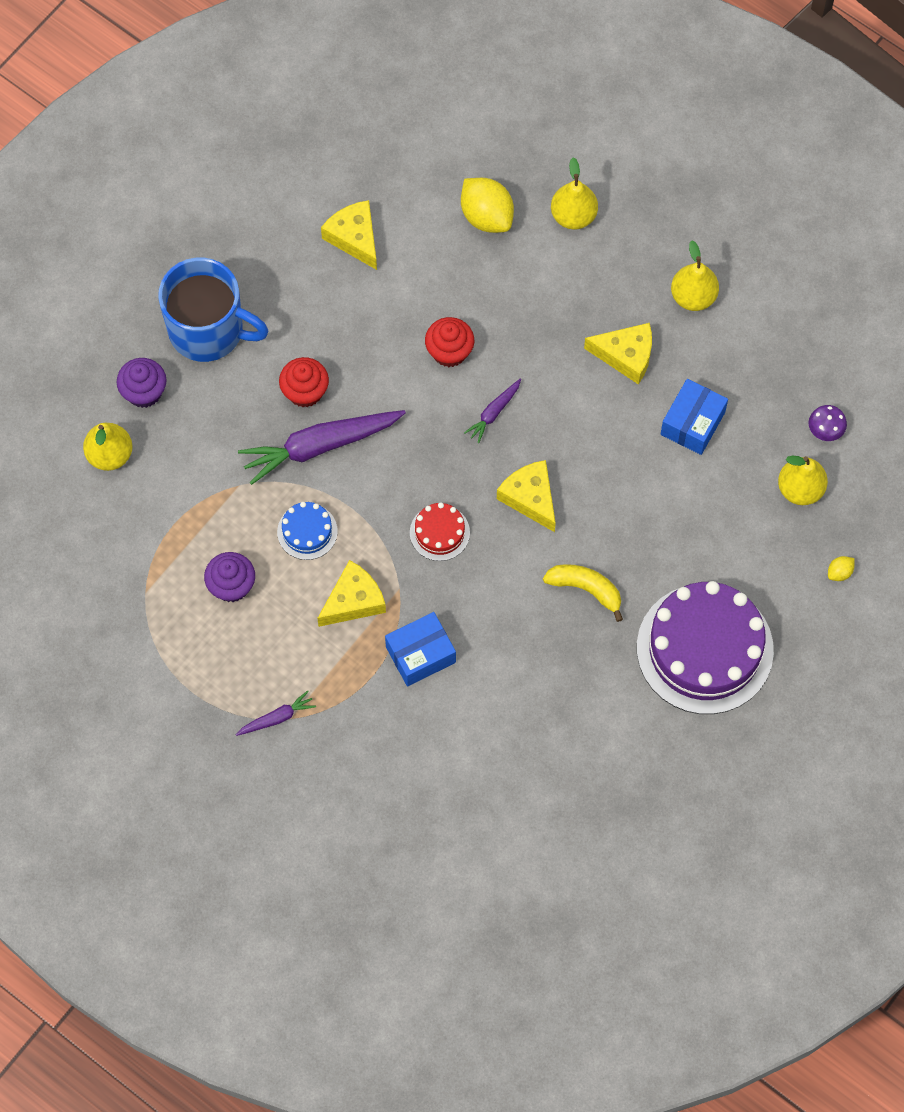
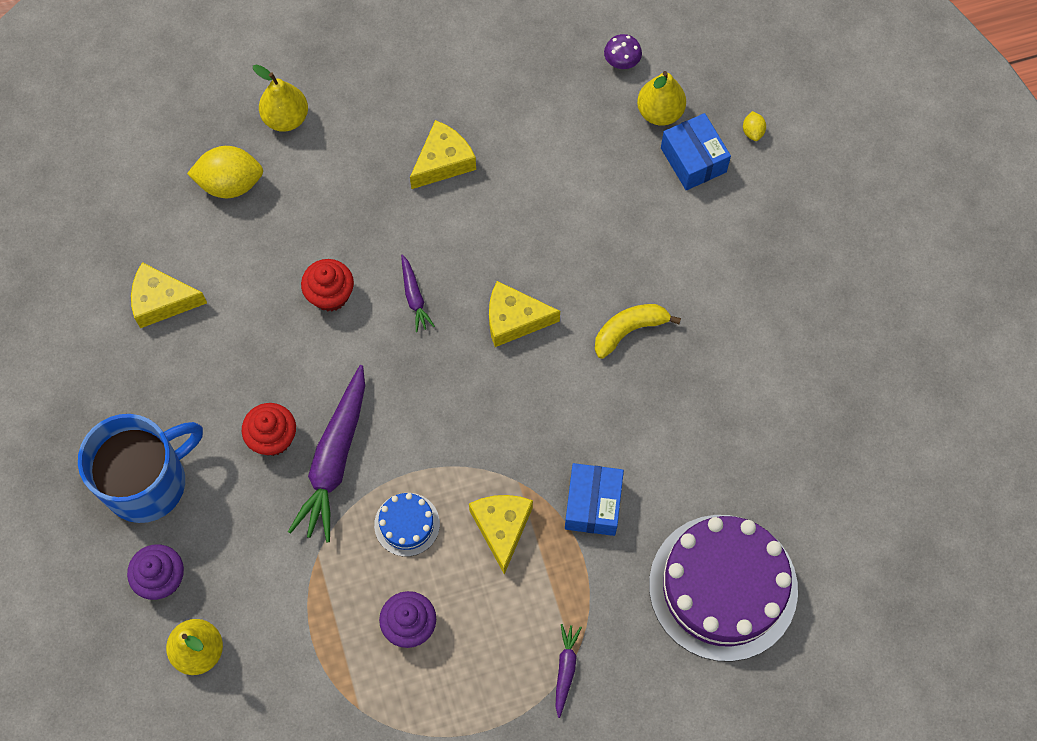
camera: 55 degrees left, 0 degrees up
red cake [410,503,470,561] -> none
purple cake [637,581,774,714] -> purple cake moved to [649,515,798,662]
blue box [661,379,728,455] -> blue box moved to [661,113,731,190]
yellow pear [671,240,719,311] -> none

